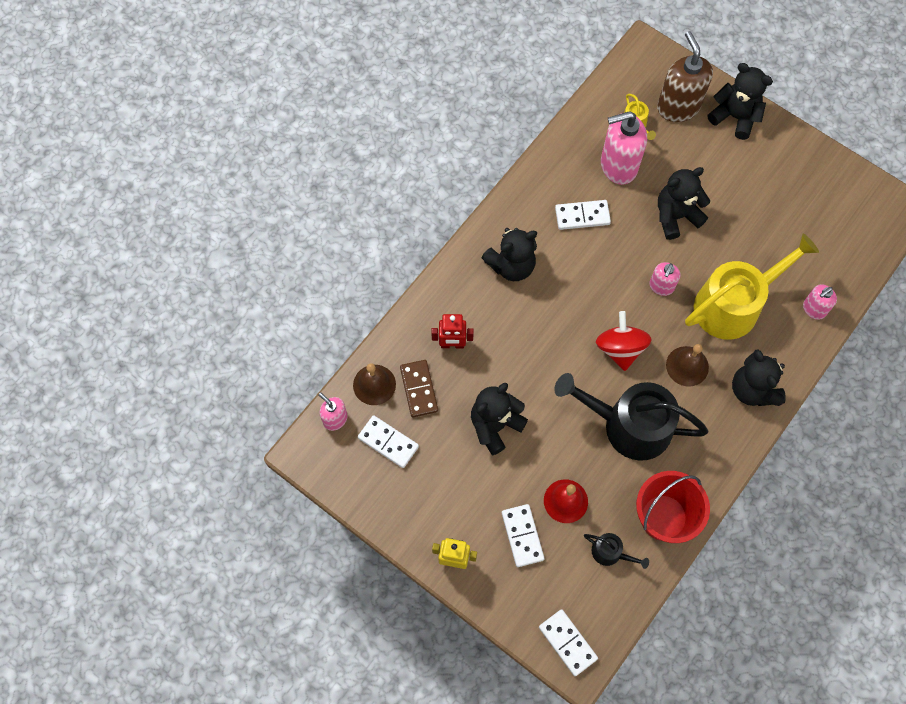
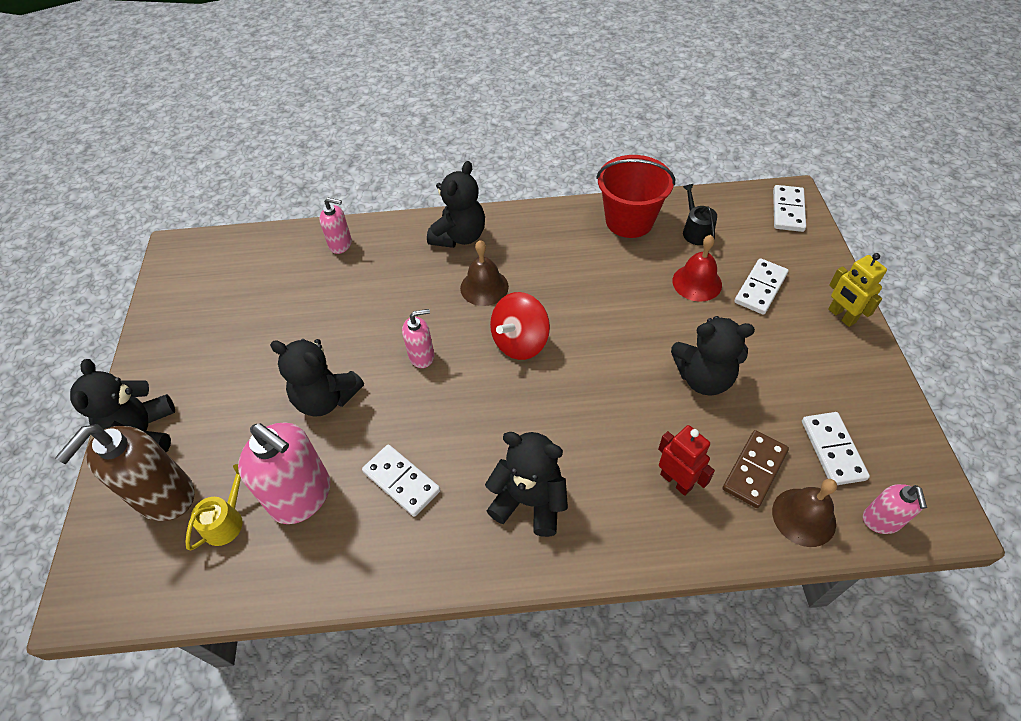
camera: 130 degrees left, 15 degrees down
black watering can [554,373,708,461] -> none
yellow watering can [685,234,819,340] -> none

